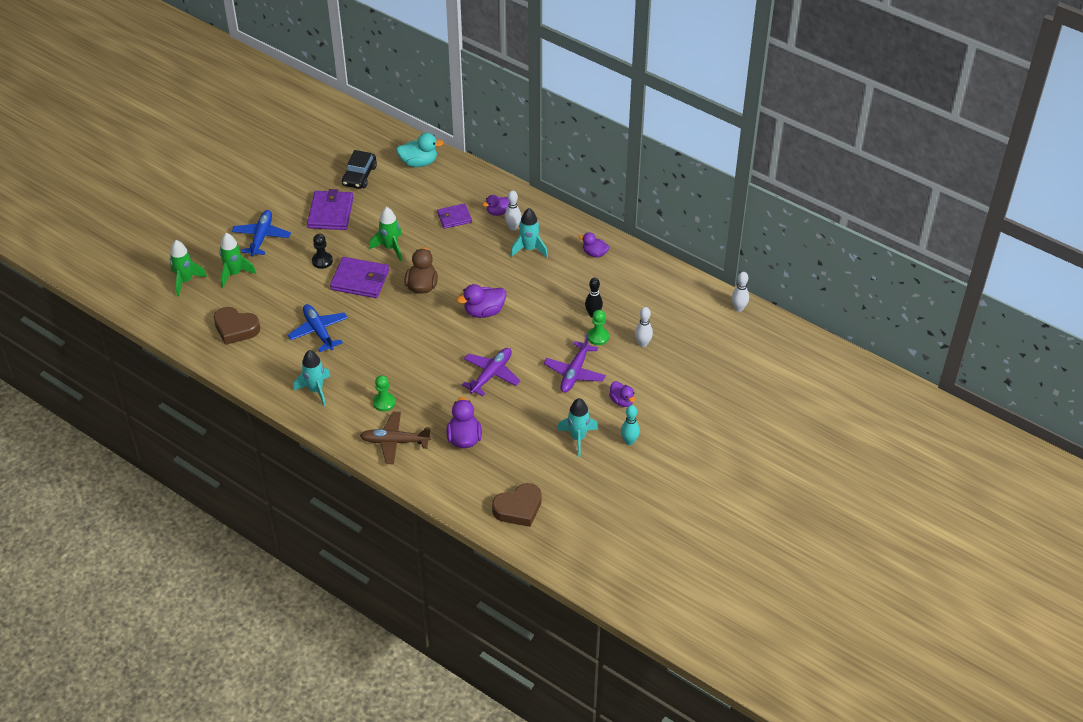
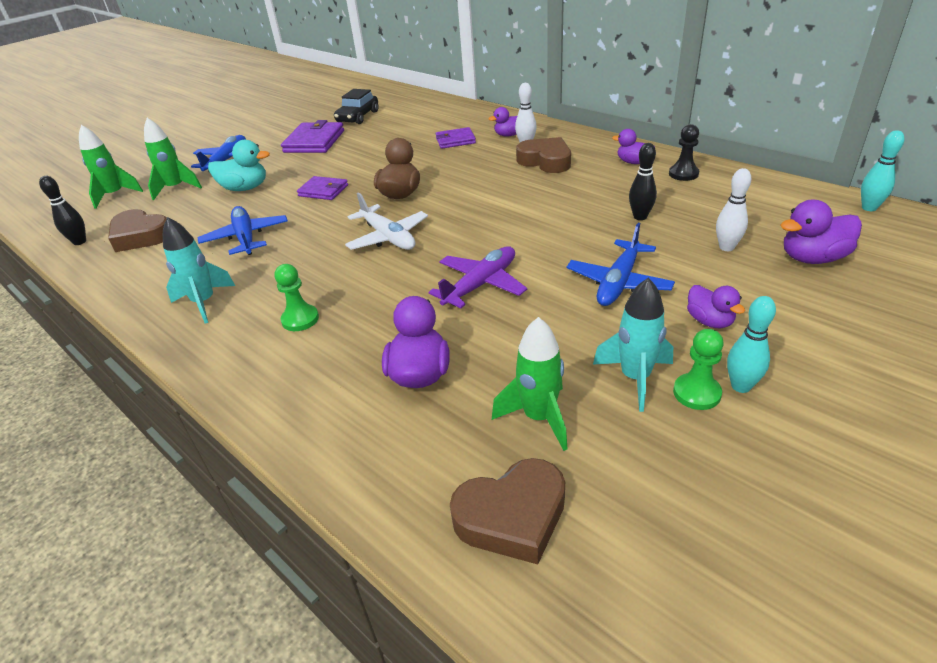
camera: 10 degrees right, 10 degrees down
black pawn [312,234,333,269] -> black pawn moved to [669,124,699,181]
purple wallet [330,257,389,298] -> purple wallet [297,176,348,200], size x0.62
brown plane [360,412,431,464] -> none
green rocket [369,207,402,261] -> green rocket moved to [492,317,568,451]
turquoise duck [396,133,444,167] -> turquoise duck moved to [208,140,270,191]
purple duck [457,284,506,318] -> purple duck moved to [781,200,862,264]
turquoise rocket [510,208,548,257] -> brown heart [516,137,571,173]
purple plane [544,334,606,393] -> blue plane [567,223,675,306]
green pawn [588,310,609,345] -> green pawn moved to [673,329,724,410]
white bowling pin [732,272,749,312] -> turquoise bowling pin [861,130,904,211]
none -> black bowling pin [39,176,86,245]
none -> white plane [345,192,428,250]

